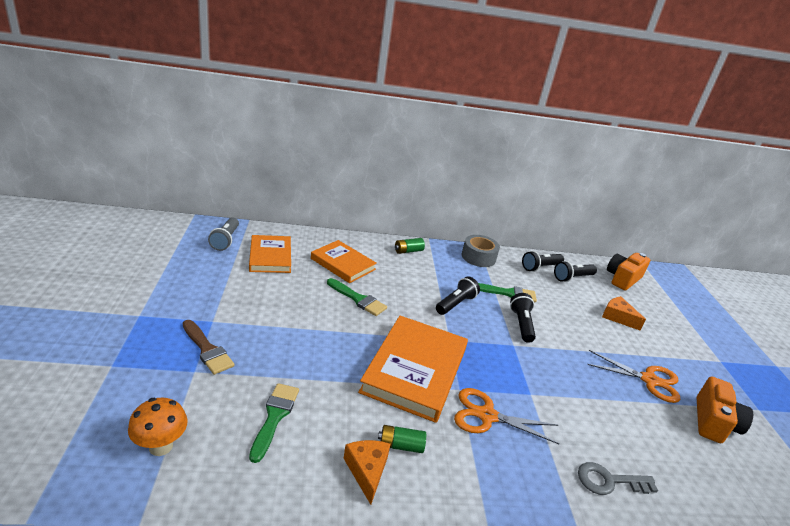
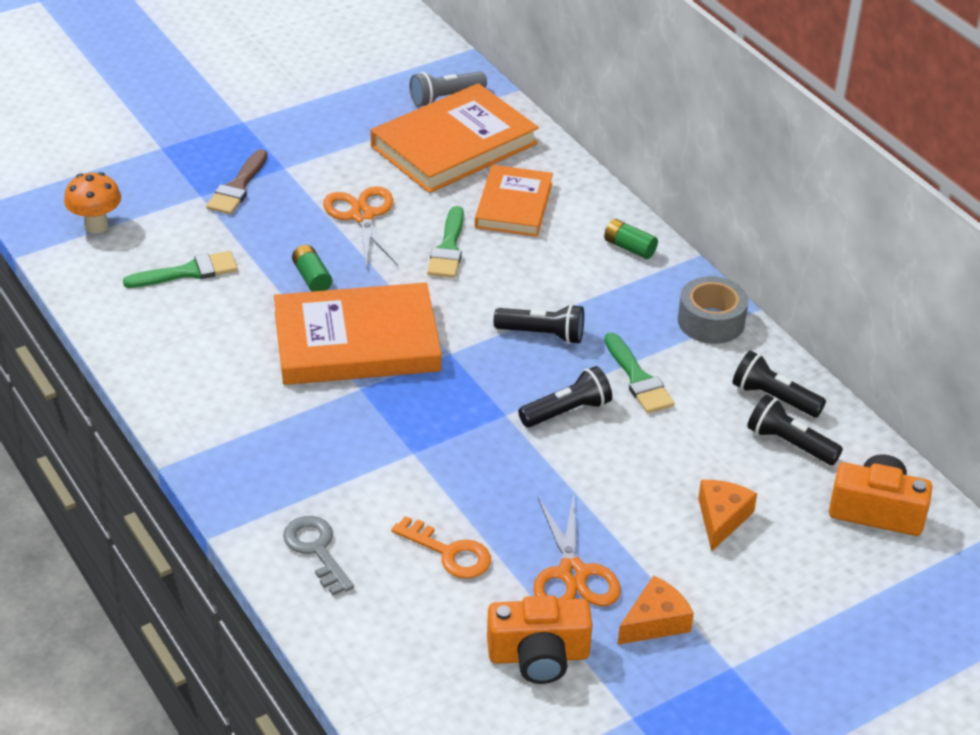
camera: 65 degrees right, 10 degrees up
orange book [249,235,291,273] -> orange book [371,83,539,193], size x1.60
orange cheese [343,440,391,505] -> orange cheese moved to [617,576,694,645]
green battery [378,425,426,453] -> green battery moved to [292,245,332,292]
orange scissors [454,388,559,444] -> orange scissors moved to [323,186,398,269]
none -> orange key [391,516,491,579]

